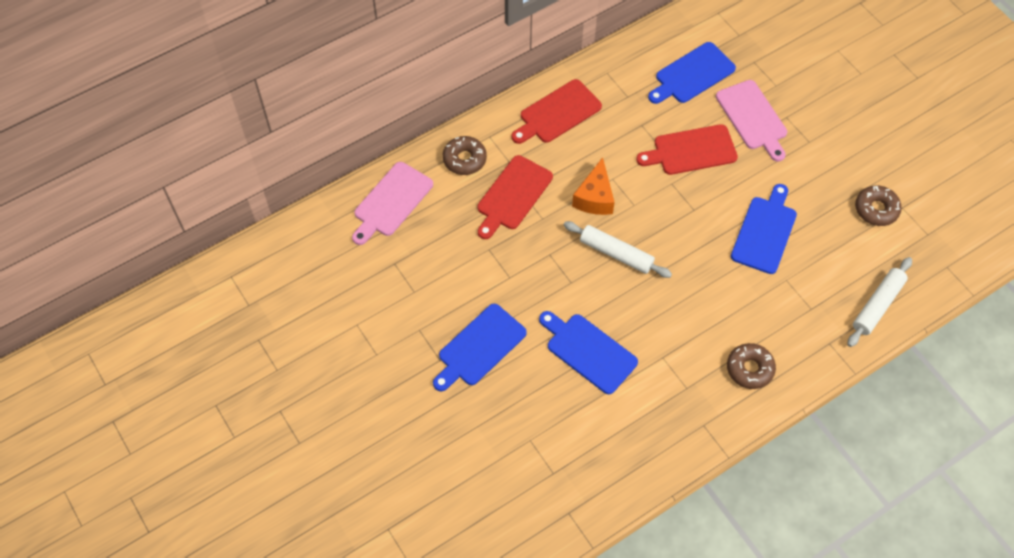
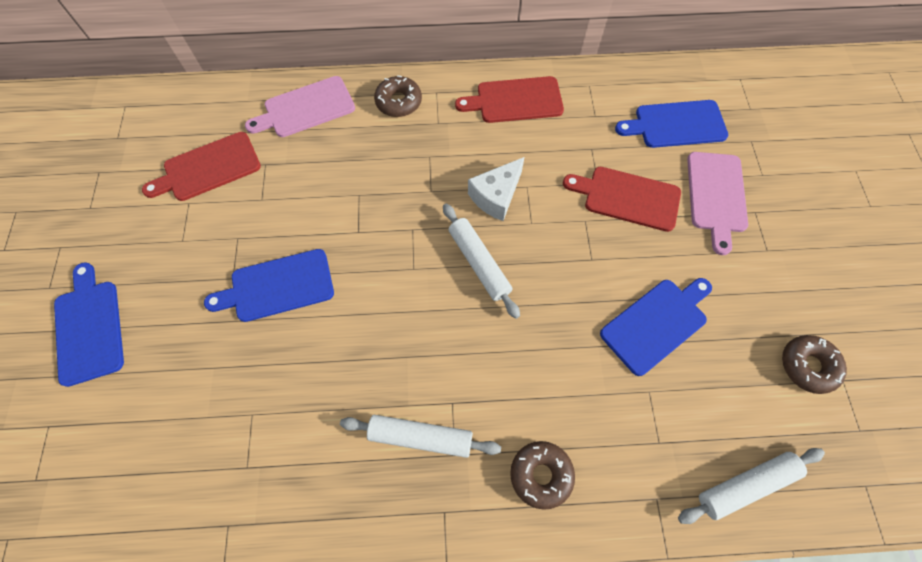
camera: 30 degrees right, 5 degrees up
red cutting board [477,155,553,239] -> red cutting board moved to [142,132,261,201]
blue cutting board [539,311,638,394] -> blue cutting board moved to [54,262,124,387]
orange cheese [572,157,615,215] -> white cheese [468,157,524,221]
none -> white rolling pin [340,415,501,458]

